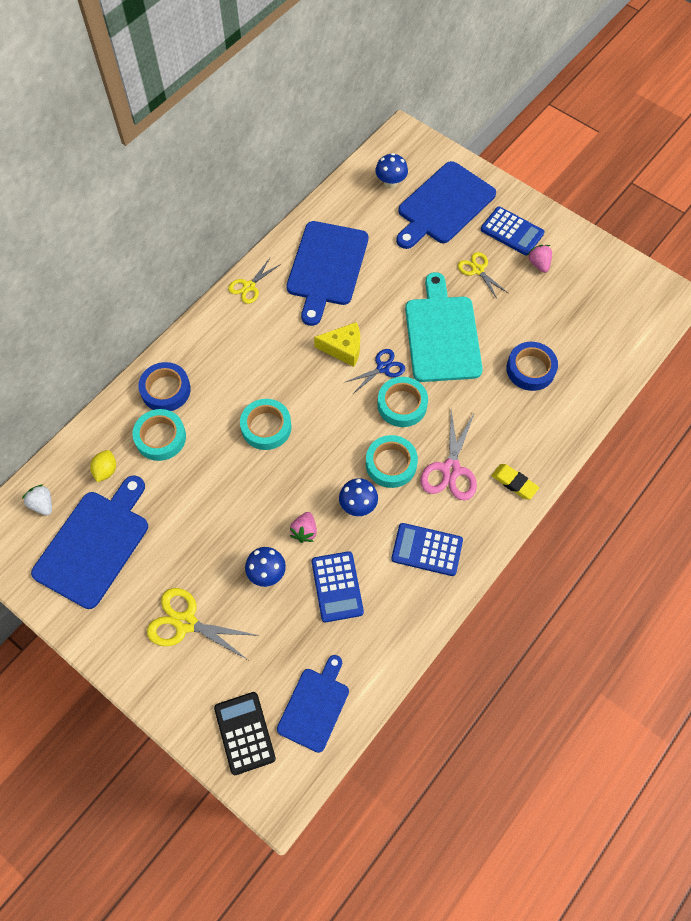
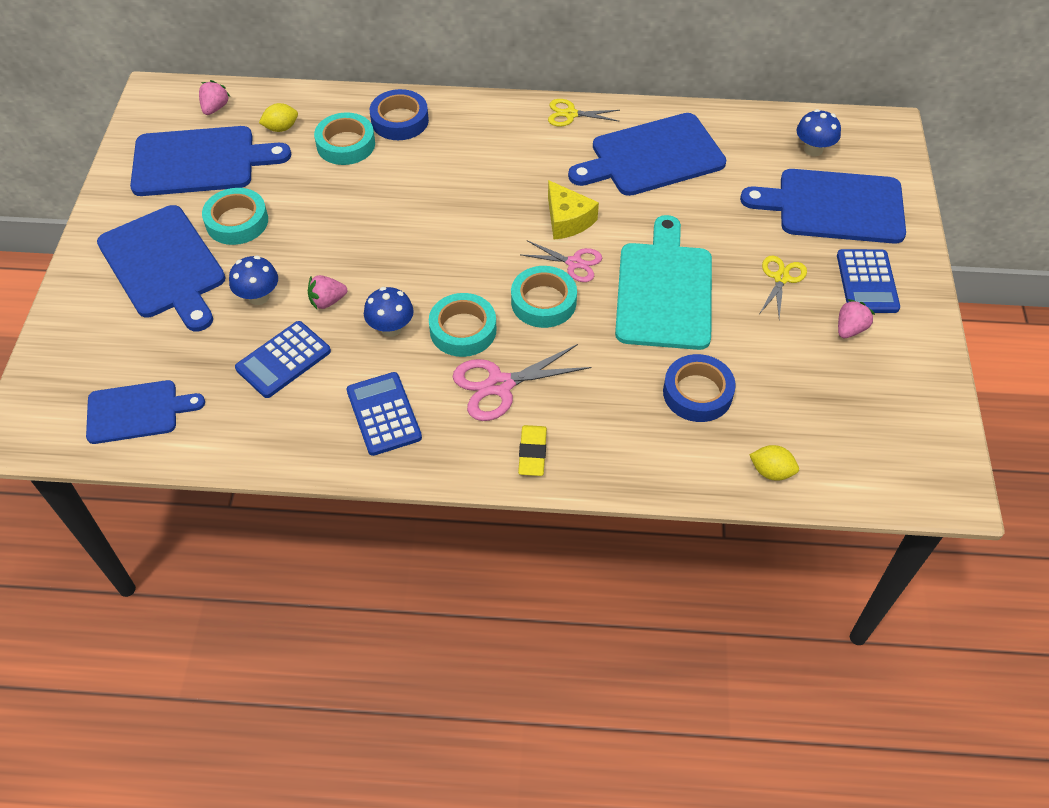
camera: 55 degrees right, 10 degrees down
white strawberry [22,484,52,516] -> pink strawberry [199,80,230,115]
yellow scissors [147,588,260,660] -> blue cutting board [97,205,226,331]
black calculator [214,692,276,775] -> none
turquoise tape [240,399,292,450] -> turquoise tape moved to [202,188,268,245]
blue scissors [344,349,405,394] -> pink scissors [522,240,602,282]
turquoise cutting board [405,272,483,382] -> turquoise cutting board turned 45 degrees counterclockwise [615,215,712,350]
none -> yellow lemon [749,445,799,481]

